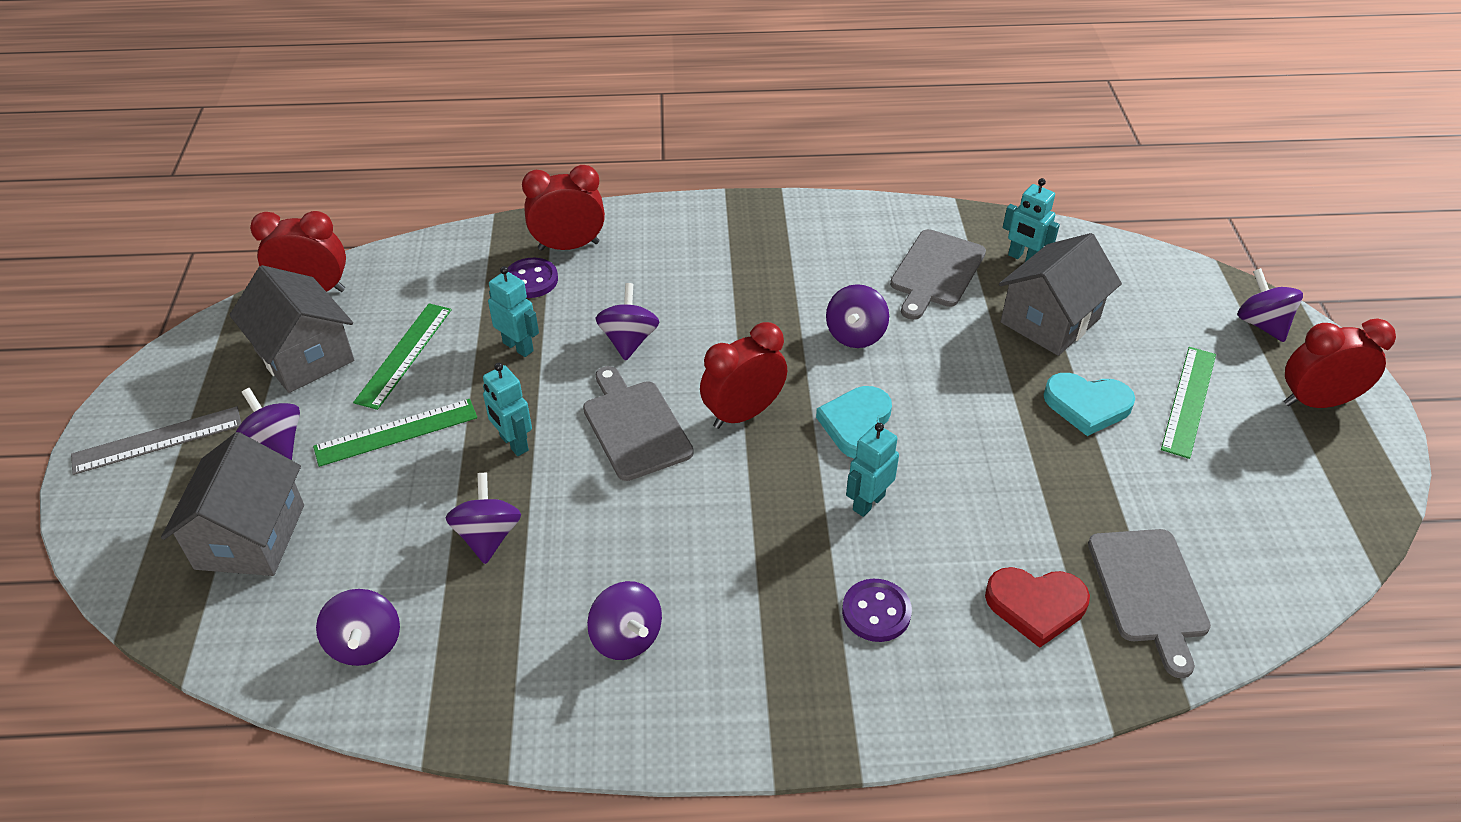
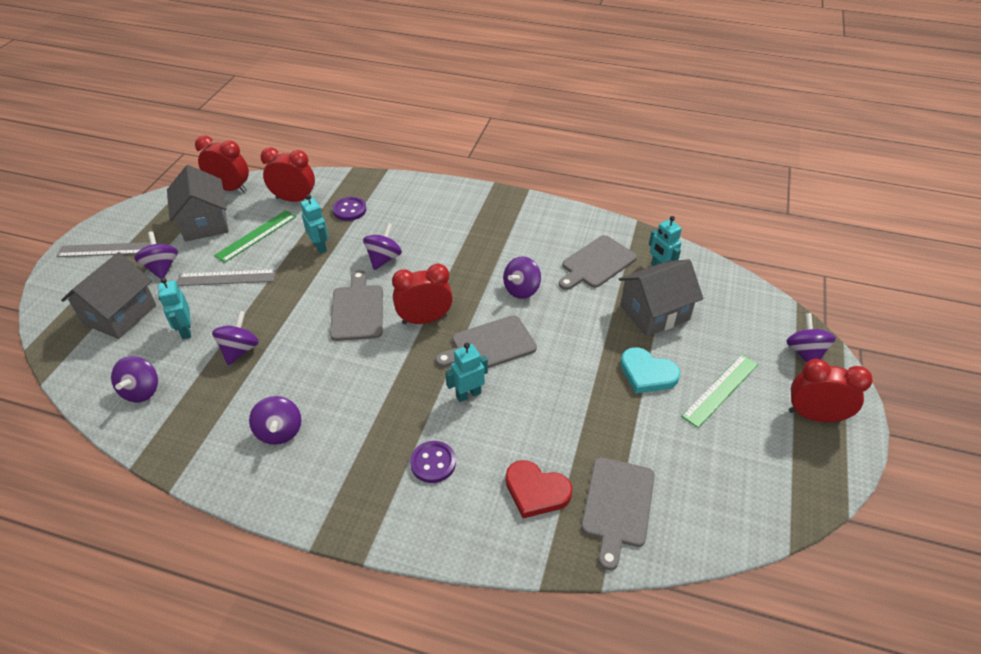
camera: 20 degrees right, 0 degrees up
green ruler [313,399,477,467] -> grey ruler [177,269,276,286]
turquoise robot [483,363,532,456] -> turquoise robot moved to [158,278,191,339]
red clock [522,165,605,251] -> red clock moved to [261,147,315,202]
turquoise heart [816,386,892,459] -> grey cutting board [435,315,537,368]

